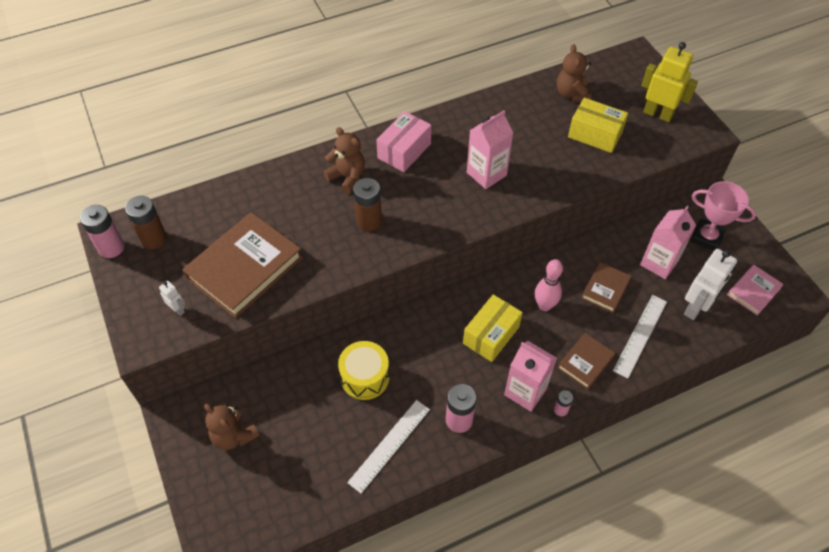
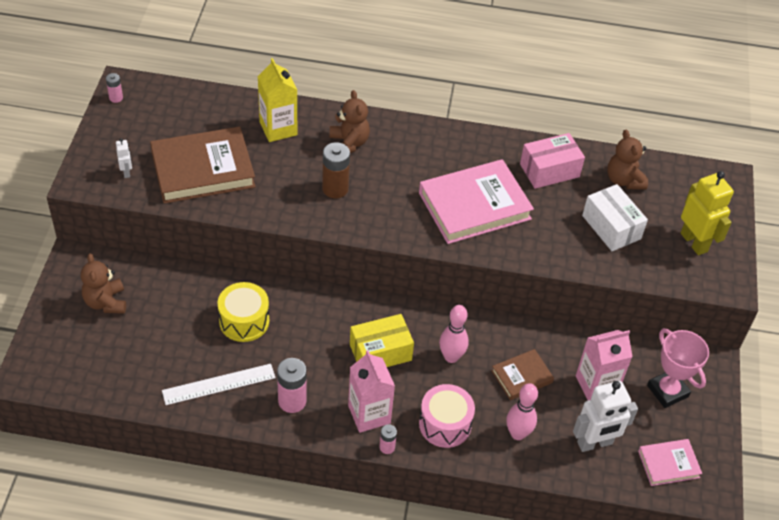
camera: 30 degrees right, 5 degrees down
pink battery [80,205,125,258] -> pink battery [106,73,123,103], size x0.54
brown battery [125,196,167,249] -> none
pink box [376,111,431,172] -> pink box moved to [520,133,585,189]
pink carton [467,111,513,189] -> pink book [419,159,534,244]
brown teddy bear [557,44,592,102] -> brown teddy bear turned 45 degrees counterclockwise [607,130,648,189]
brown book [558,333,615,389] -> pink drum [419,384,475,448]
yellow box [568,98,628,153] -> white box [582,184,648,251]
white ruler [613,295,667,378] -> pink bowling pin [506,383,538,440]
none -> yellow carton [257,58,297,142]

